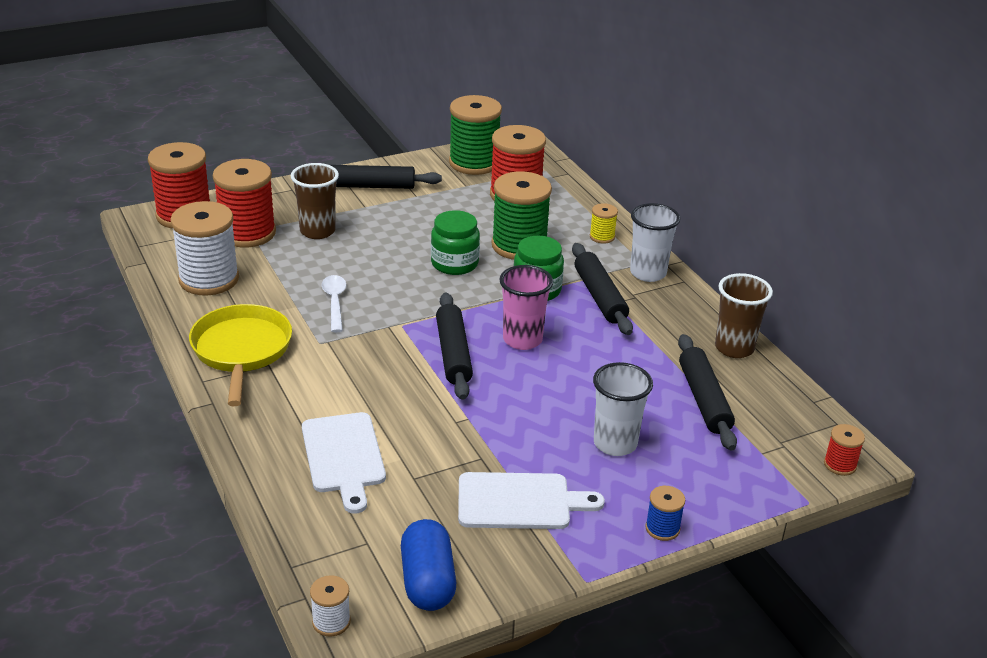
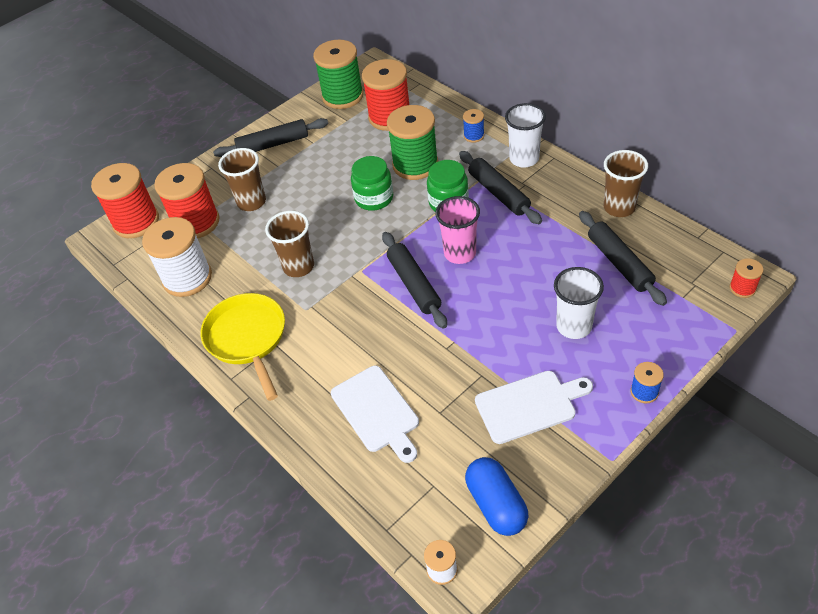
camera: 10 degrees left, 15 degrees up
white spoon [321,275,347,332] -> brown cup [265,211,314,277]
yellow spool [590,203,618,243] -> blue spool [463,109,485,143]

